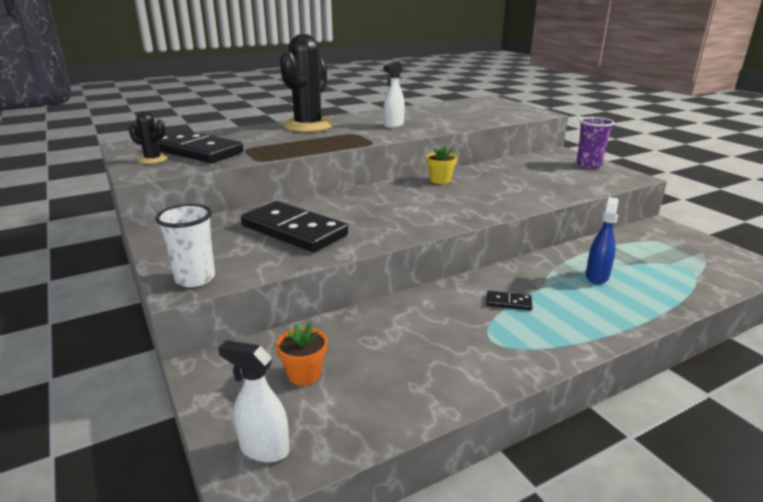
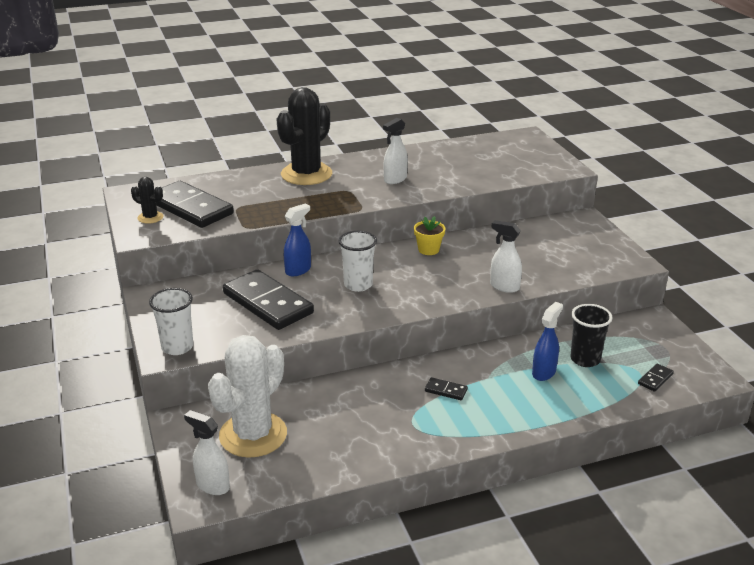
camera: 10 degrees right, 5 degrees up
orange flower pot [276,323,328,385] -> white cactus [208,335,287,458]
purple cup [577,117,615,168] -> none
none -> blue spray bottle [284,203,311,276]
none -> white cup [339,231,377,292]
none -> white spray bottle [490,220,522,293]
none -> black cup [570,304,612,367]
none -> black domino [638,364,674,392]

